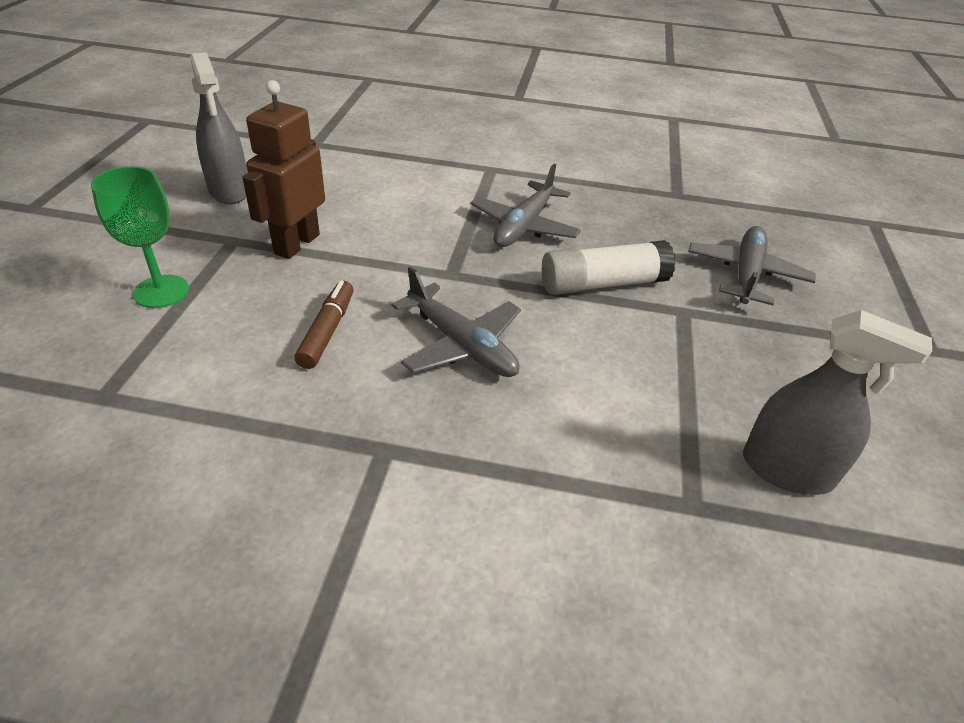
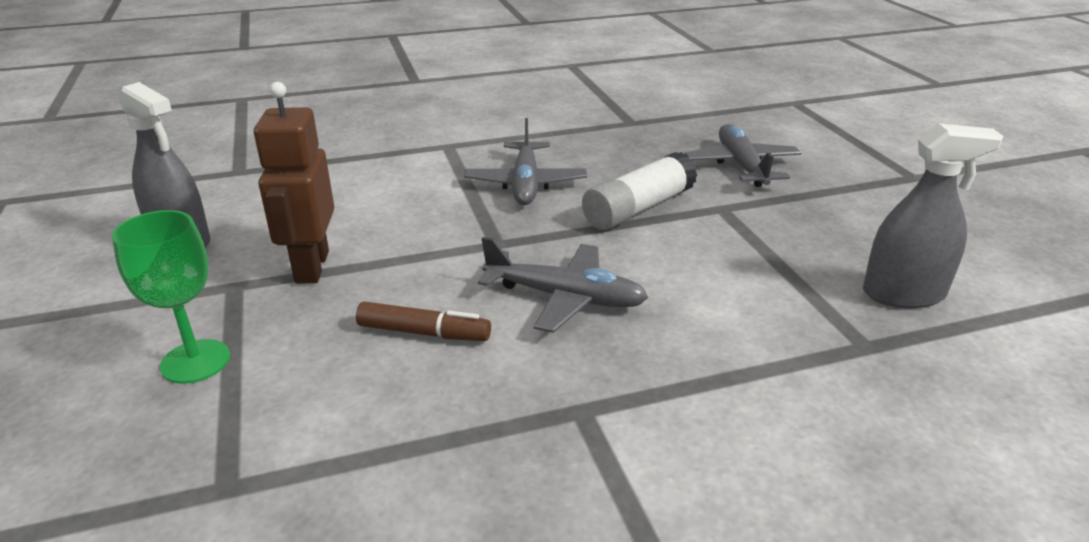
camera: 25 degrees left, 10 degrees down
brown marker [294,281,353,369] -> brown marker turned 120 degrees clockwise [356,302,491,341]

